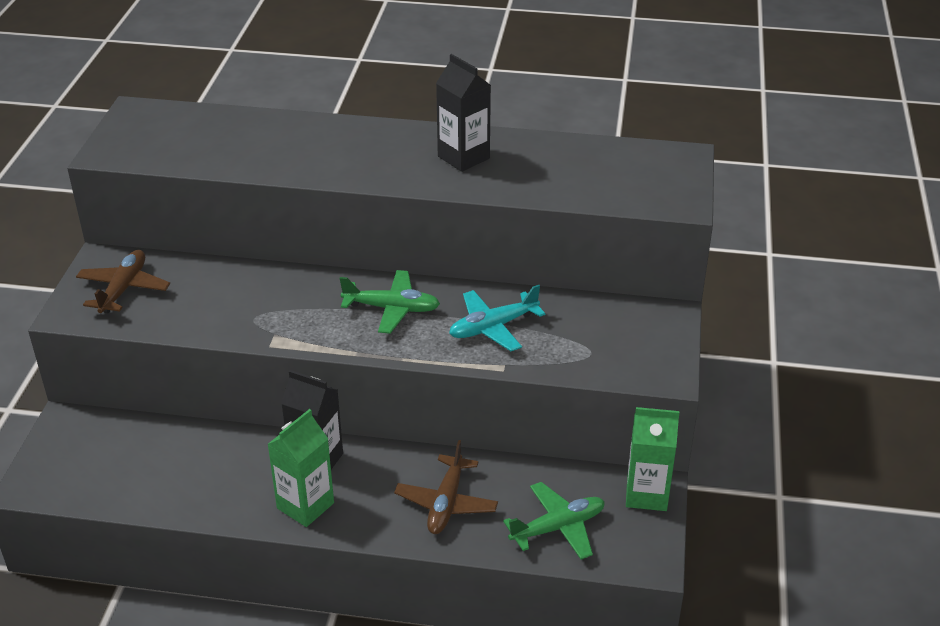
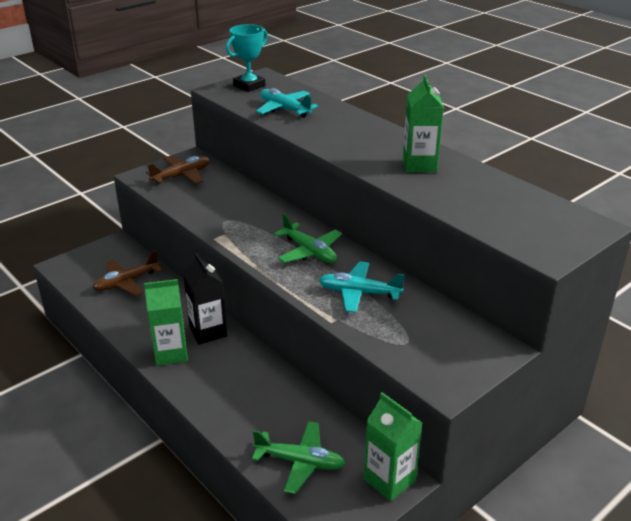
camera: 40 degrees right, 5 degrees down
brown plane [394,440,498,534] -> brown plane moved to [92,250,162,296]
black carton [436,54,491,172] -> green carton [403,75,444,172]
none -> turquoise trophy [226,24,268,92]
none -> turquoise plane [256,88,318,117]

